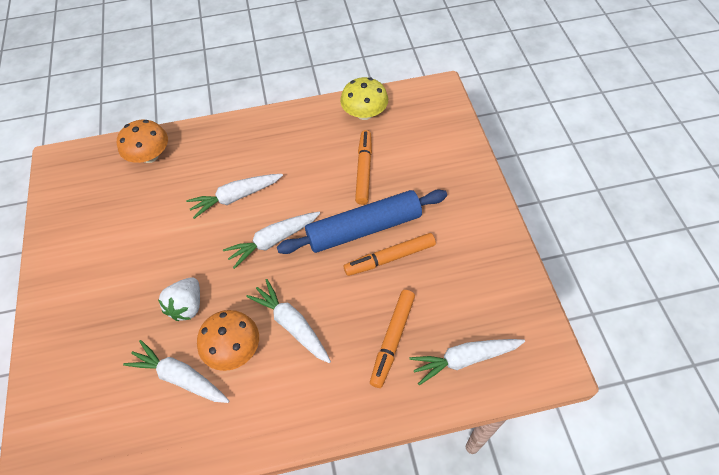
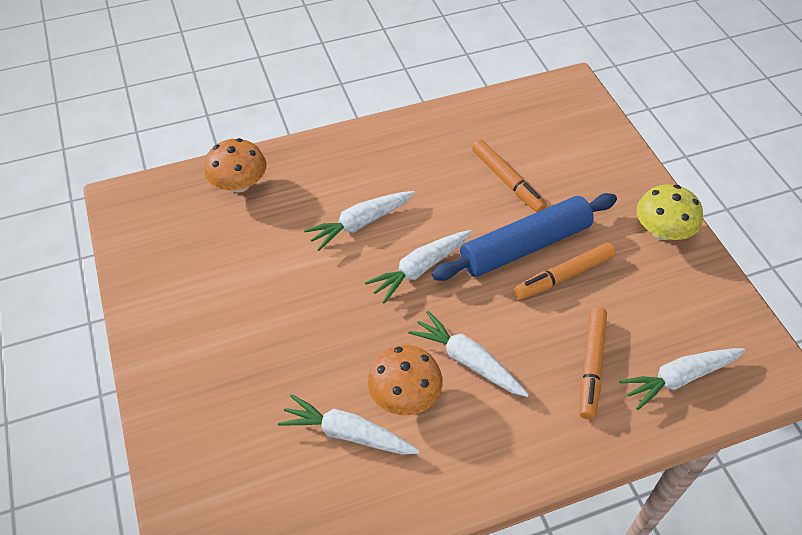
camera: 10 degrees left, 5 degrees down
white strawberry [158,277,200,321] -> none
yellow mushroom [340,77,388,120] -> yellow mushroom moved to [637,184,703,240]
orange marker [355,130,372,205] -> orange marker turned 150 degrees clockwise [472,140,547,212]

